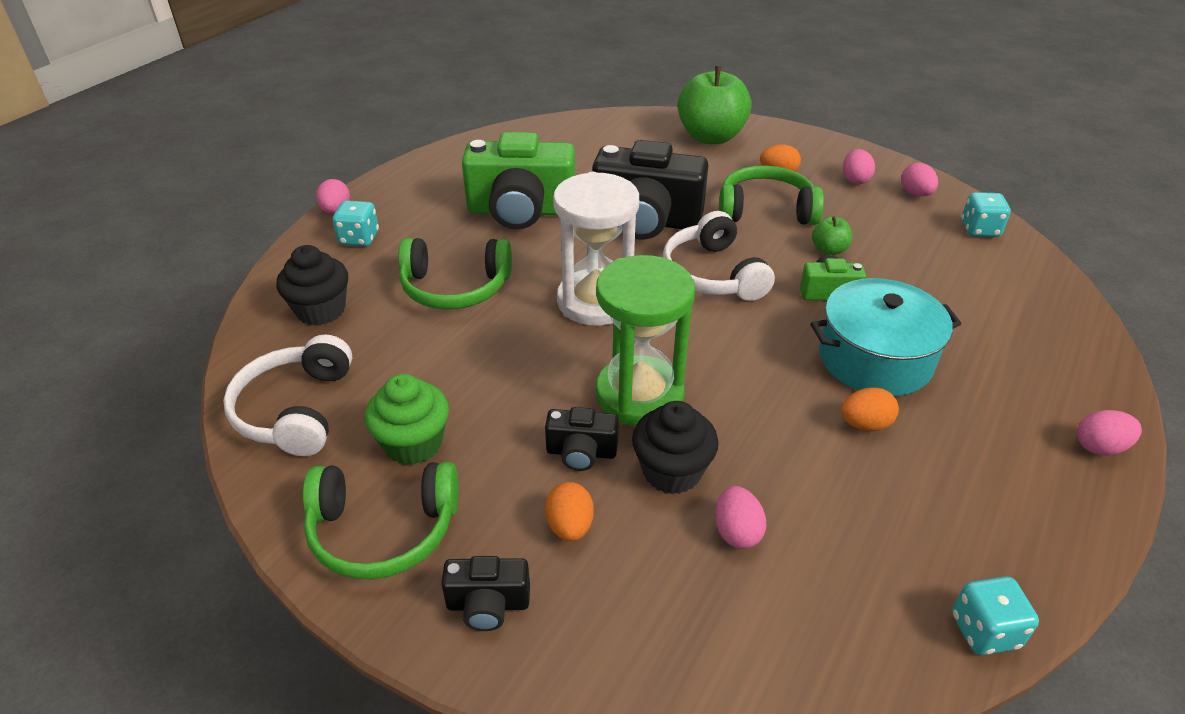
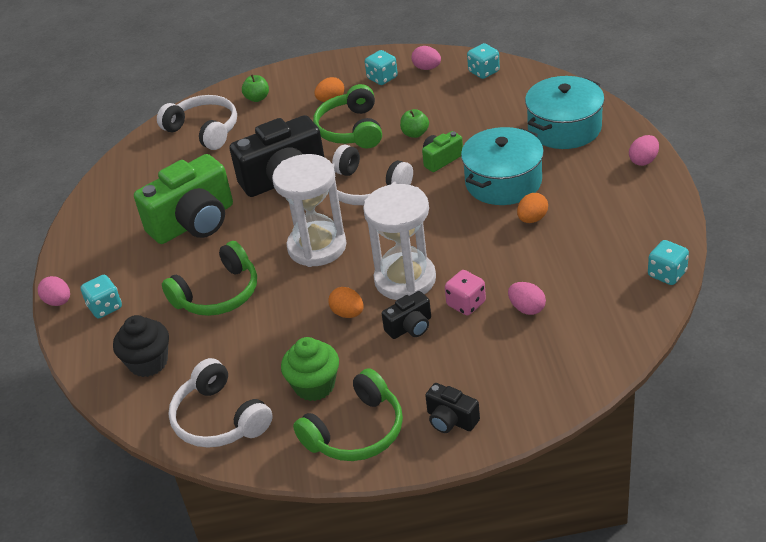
camera: 35 degrees left, 0 degrees up
black camera [441,556,530,631] -> black camera turned 75 degrees clockwise [425,383,480,433]
orange egg [545,482,594,541] -> orange egg moved to [328,287,363,318]
green hourglass [596,255,695,426] -> white hourglass [363,184,436,300]
black cupcake [632,401,719,494] -> pink dice [445,270,486,315]
green apple [678,66,752,144] -> green apple [242,75,269,102], size x0.45
green headphones [719,165,824,225] -> green headphones turned 60 degrees counterclockwise [313,84,382,148]
pink egg [843,149,875,184] -> turquoise dice [365,50,398,85]
none -> white headphones [157,95,237,150]
none -> turquoise pot [525,76,605,149]

